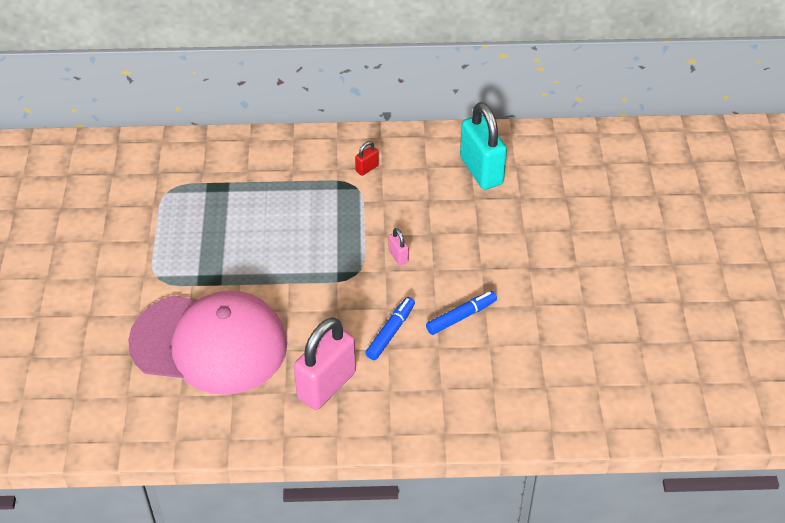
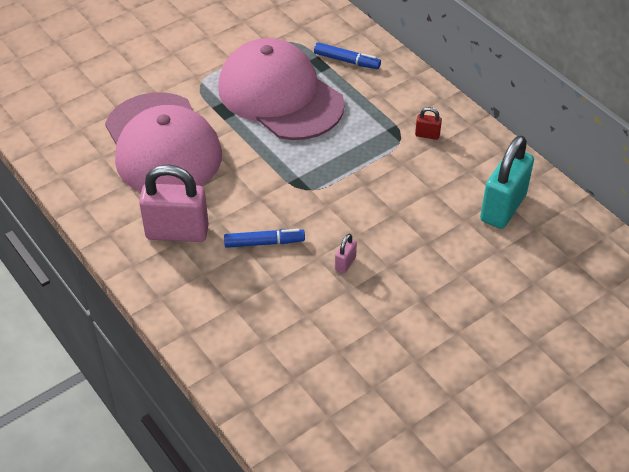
camera: 55 degrees right, 0 degrees up
pink padlock [389,228,409,265] -> pink padlock moved to [335,234,357,273]
blue marker [426,291,497,335] -> blue marker moved to [314,42,381,69]
none -> pink cap [218,38,345,140]

